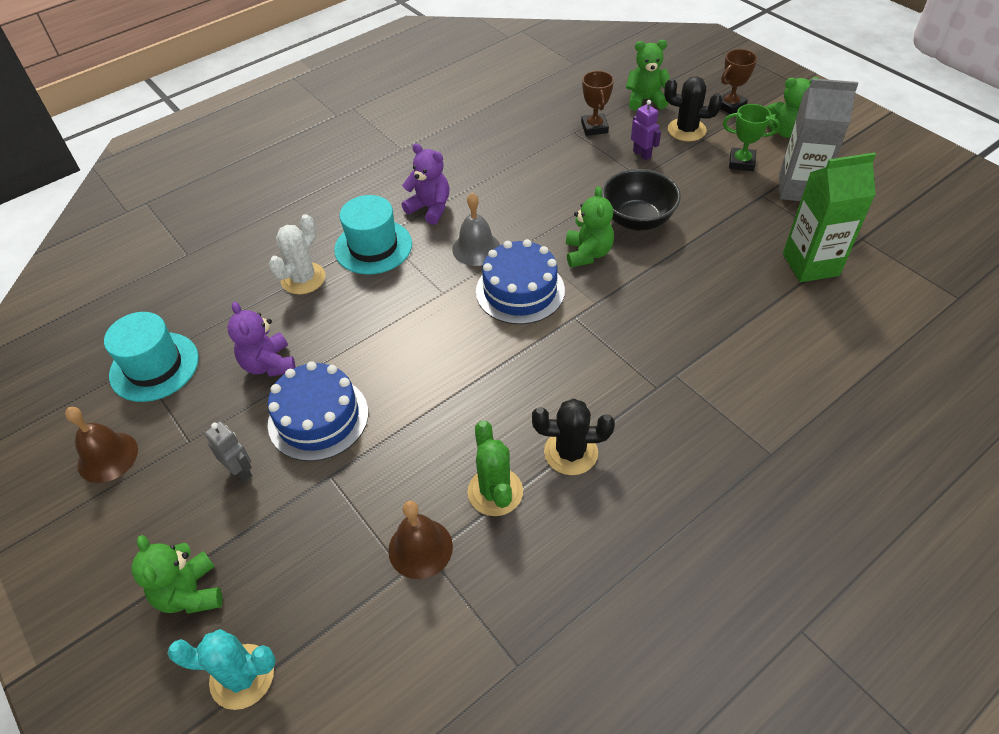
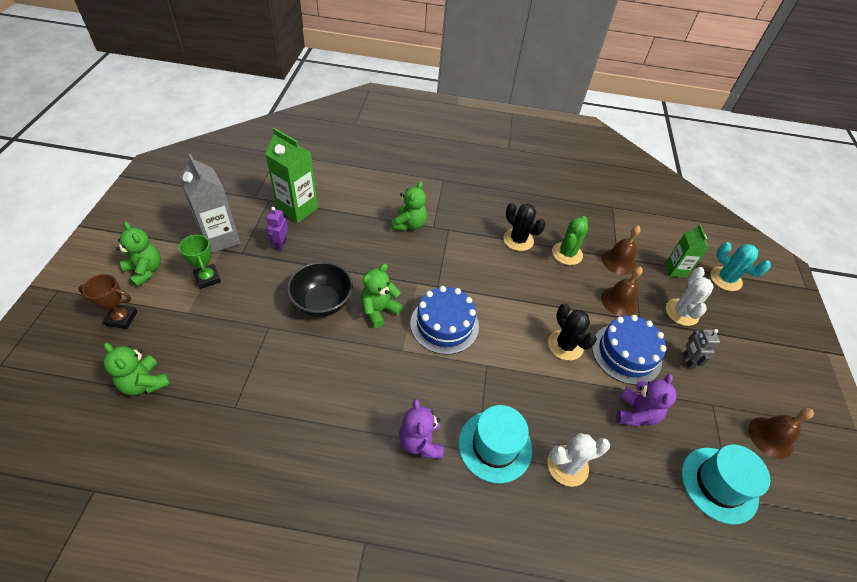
camera: 140 degrees left, 0 degrees up
green teddy bear [132,535,222,613] -> green teddy bear moved to [391,181,427,231]
grey bell [452,193,500,266] -> none
brown trophy [581,71,614,136] -> none
purple robot [631,100,661,160] -> purple robot moved to [267,207,288,251]
black cactus [664,76,722,141] -> black cactus moved to [548,303,597,361]
none -> brown bell [601,266,643,317]
none -> green carton [665,224,708,278]
none -> white cactus [666,267,714,326]

